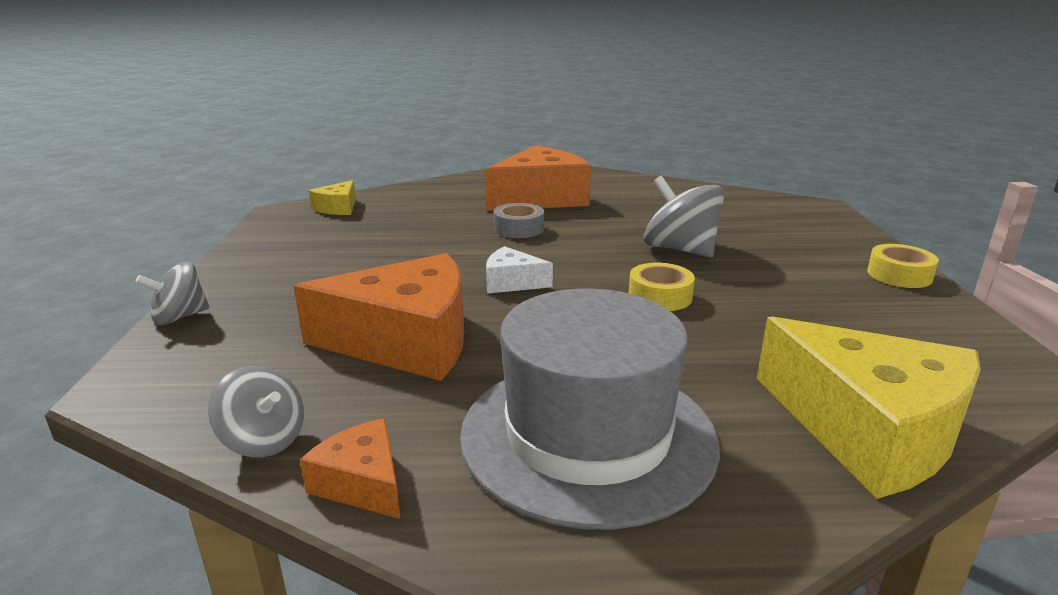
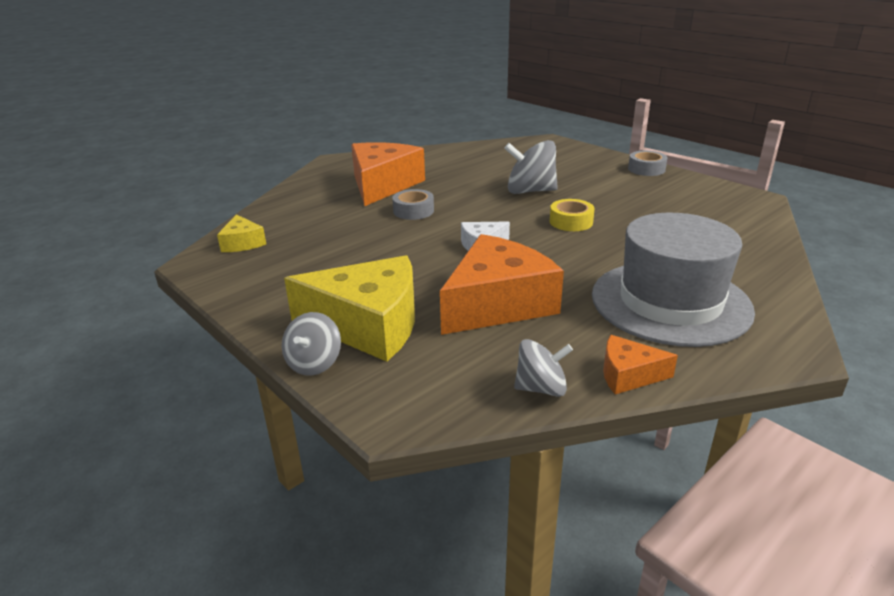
camera: 40 degrees left, 5 degrees up
yellow cheese [757,316,981,499] -> yellow cheese moved to [284,255,415,362]
yellow tape [867,244,939,288] -> grey tape [628,151,667,176]

